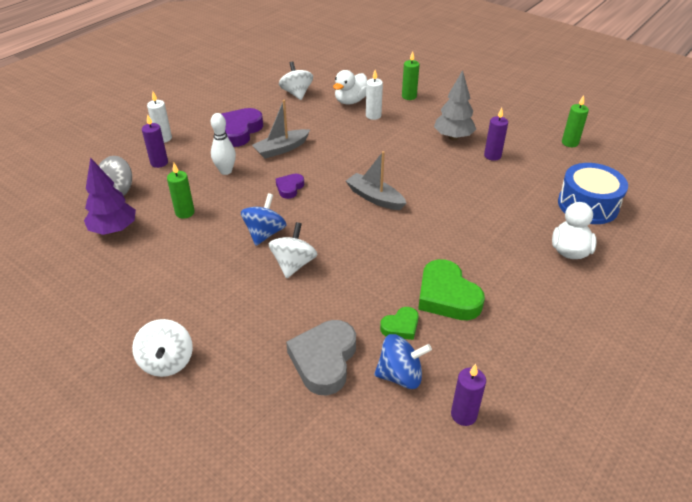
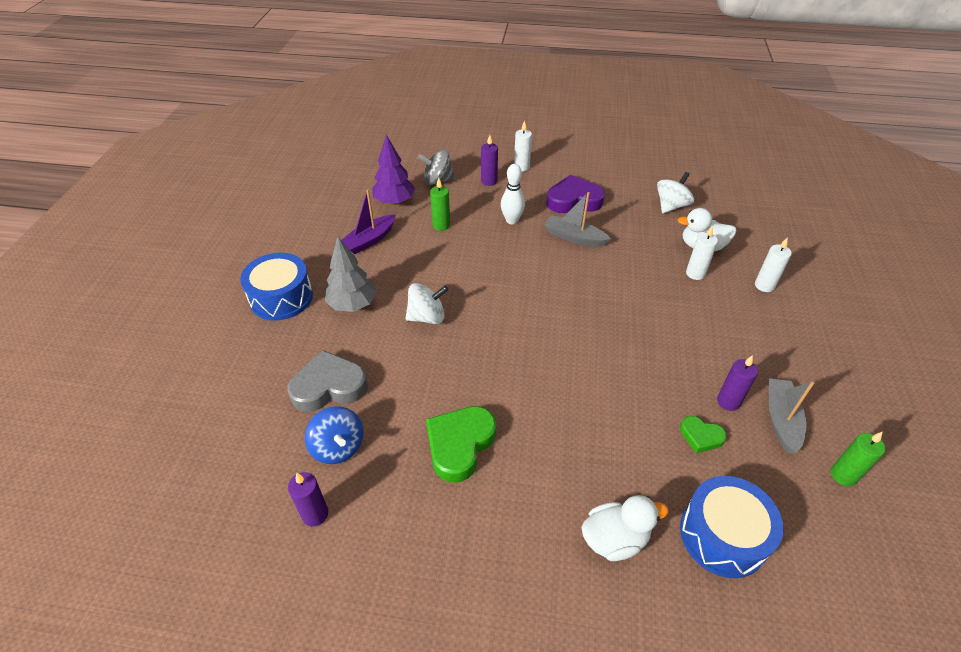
camera: 60 degrees right, 5 degrees up
white spinning top [132,319,193,377] -> blue drum [240,253,313,321]
blue spinning top [241,193,286,246] -> none
purple heart [276,174,304,199] -> none
grey boat [346,151,407,210] -> grey boat moved to [769,378,814,454]
green heart [380,307,419,340] -> green heart moved to [680,416,727,453]
green candle [402,51,420,100] -> white candle [755,237,792,292]
grey tree [434,70,476,140] -> grey tree moved to [325,237,376,312]
none -> purple boat [342,189,396,254]

